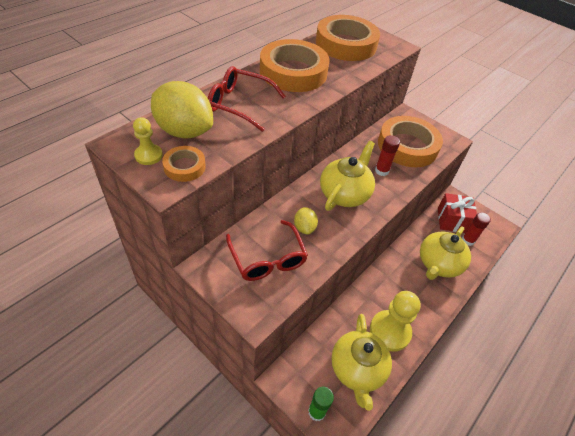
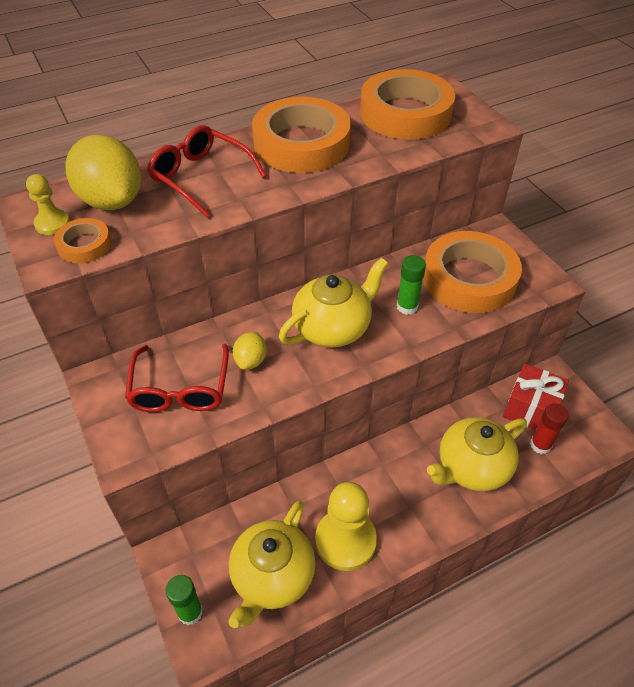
camera: 25 degrees right, 0 degrees up
red glue stick [375,135,400,176] -> green glue stick [397,255,426,315]

